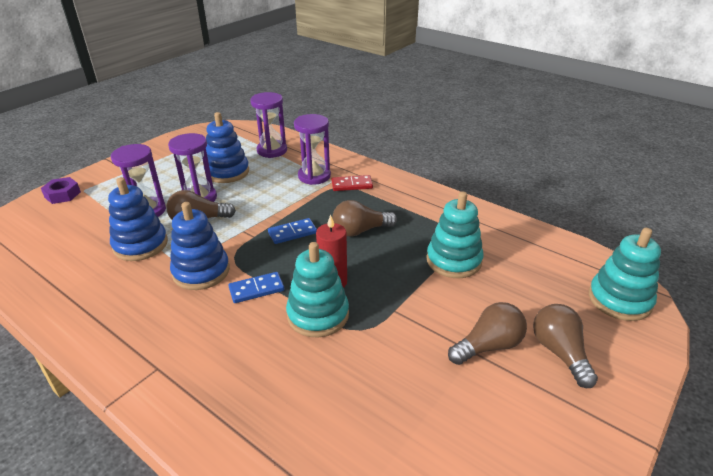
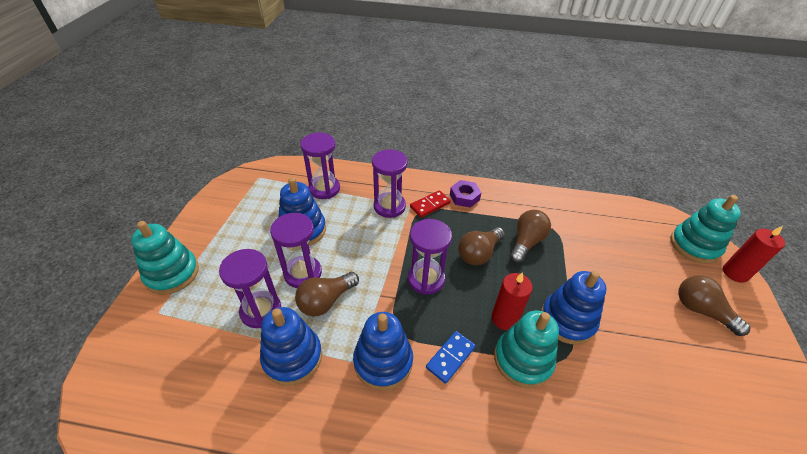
camera: 30 degrees left, 10 degrees up
purple nut [41,177,81,204] -> purple nut moved to [450,180,482,208]
blue domino [268,218,317,244] -> purple hourglass [408,219,452,295]
turquoise stacking toy [427,192,483,278] -> turquoise stacking toy moved to [131,221,199,295]
brown light bulb [448,302,527,365] -> brown light bulb moved to [510,210,551,263]
none -> blue stacking toy [541,270,607,345]
none -> red candle [723,226,785,283]

